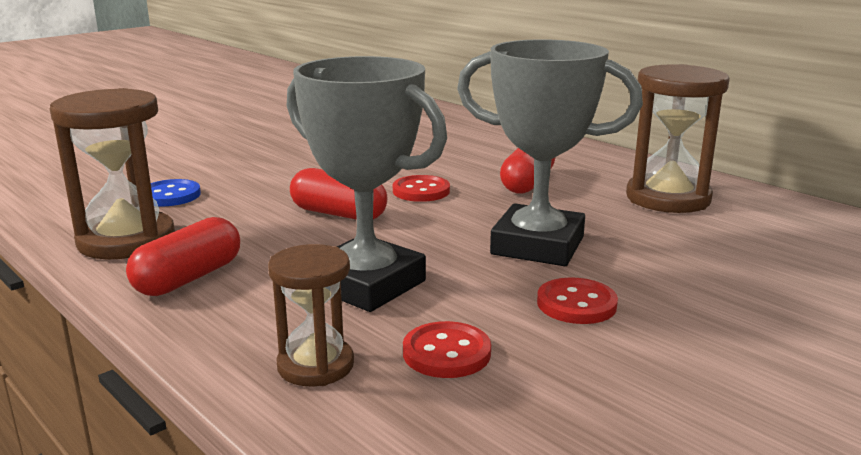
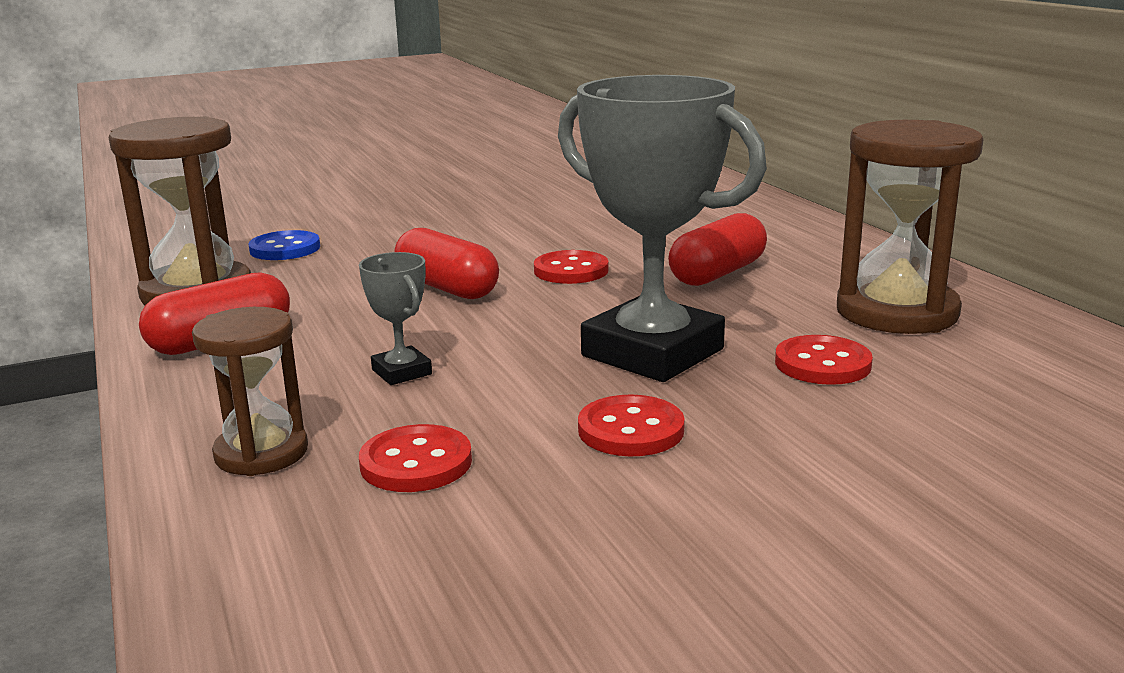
camera: 20 degrees right, 0 degrees up
grey trophy [287,56,447,312] -> grey trophy [359,252,432,385], size x0.43
none -> red button [775,335,873,385]

